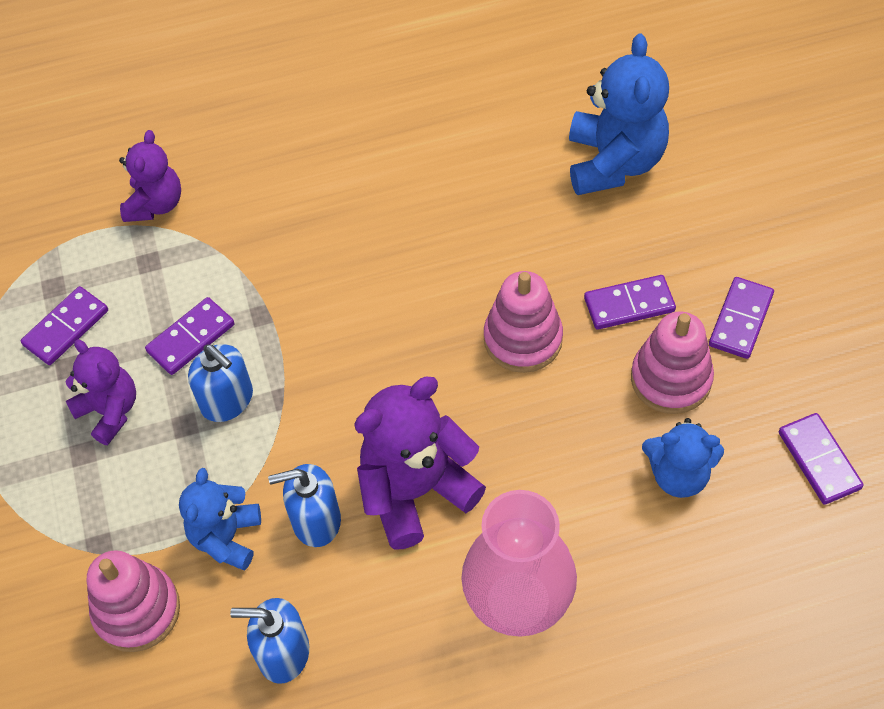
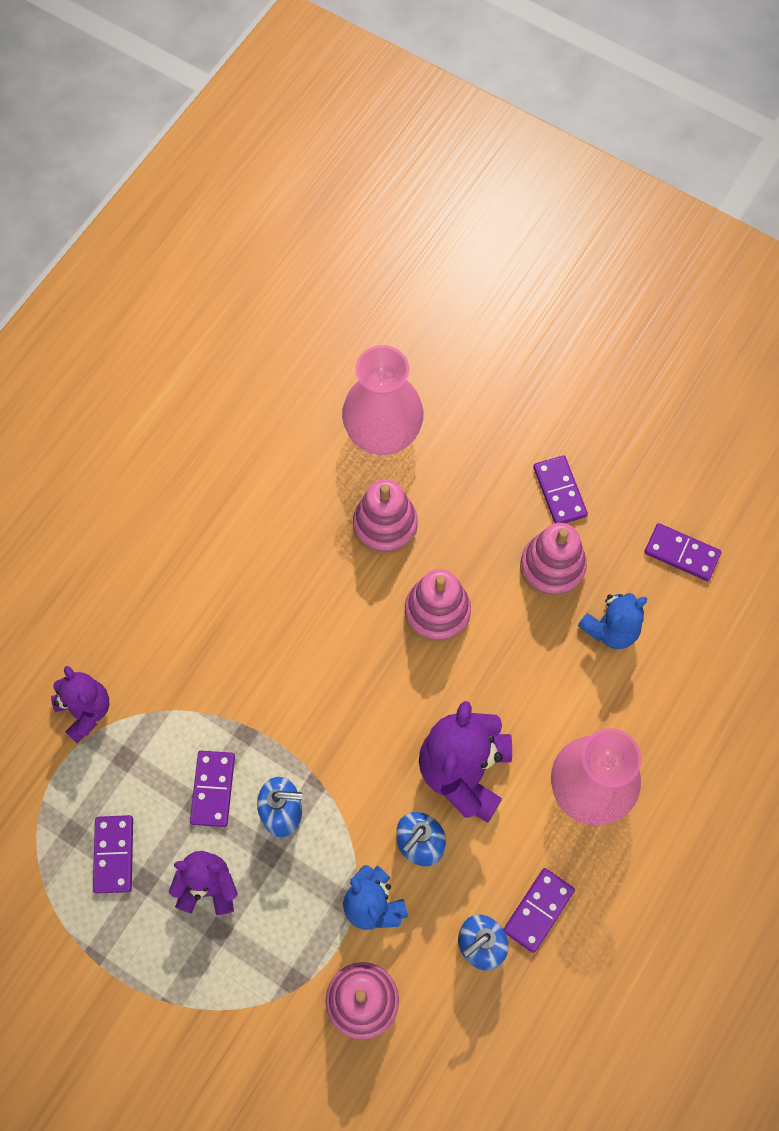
camera: 45 degrees left, 10 degrees up
blue teddy bear [569,34,669,195] -> pink vase [342,345,424,455]
purple domino [584,275,676,330] -> purple domino moved to [503,868,575,953]
none -> pink stacking toy [353,479,418,555]

